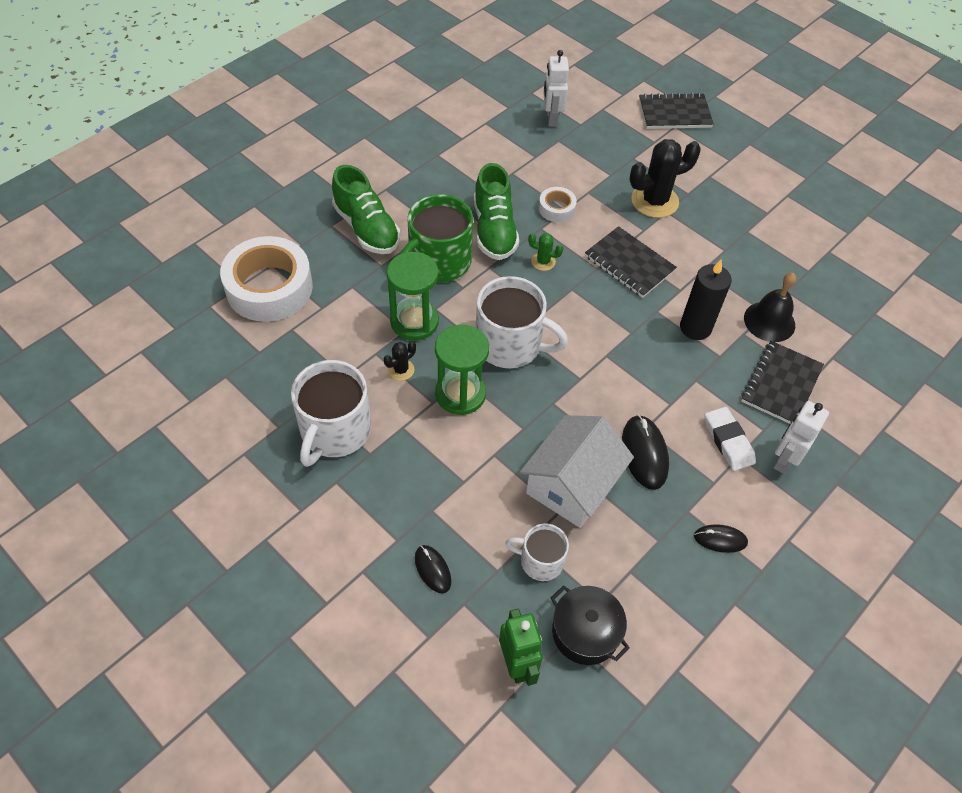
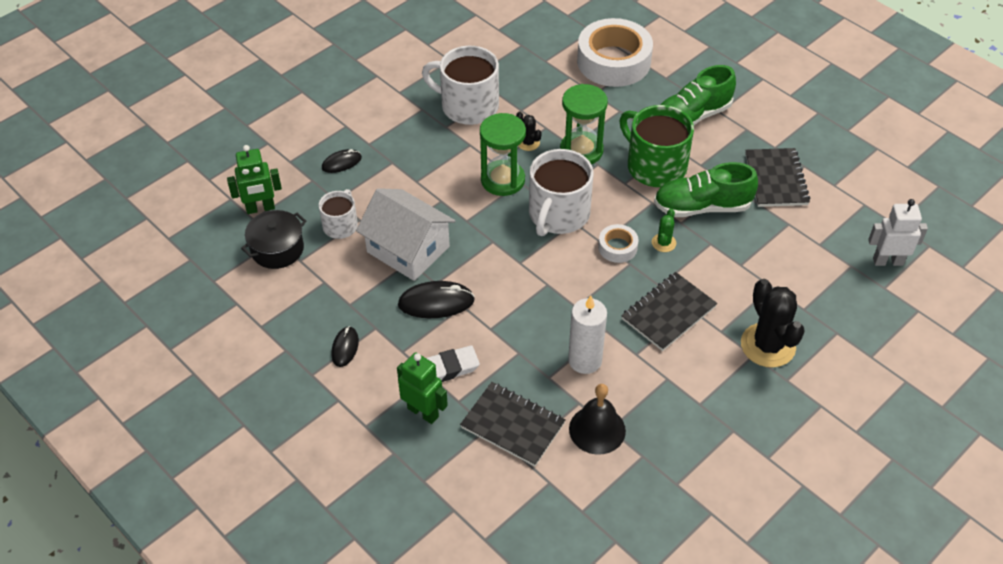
camera: 95 degrees right, 5 degrees down
white tape [539,187,577,222] -> white tape moved to [598,224,638,263]
black notebook [639,93,714,129] -> black notebook moved to [745,148,810,207]
black candle [680,260,732,340] -> white candle [568,295,607,374]
white robot [774,401,829,474] -> green robot [397,352,448,424]

